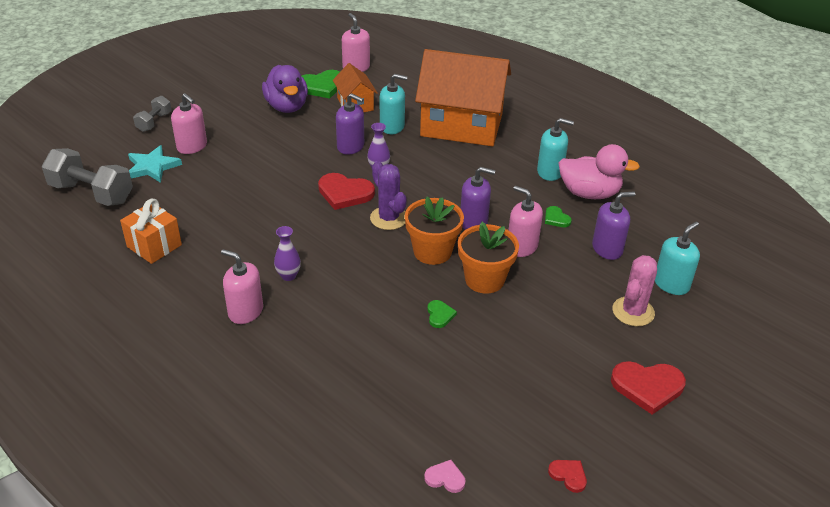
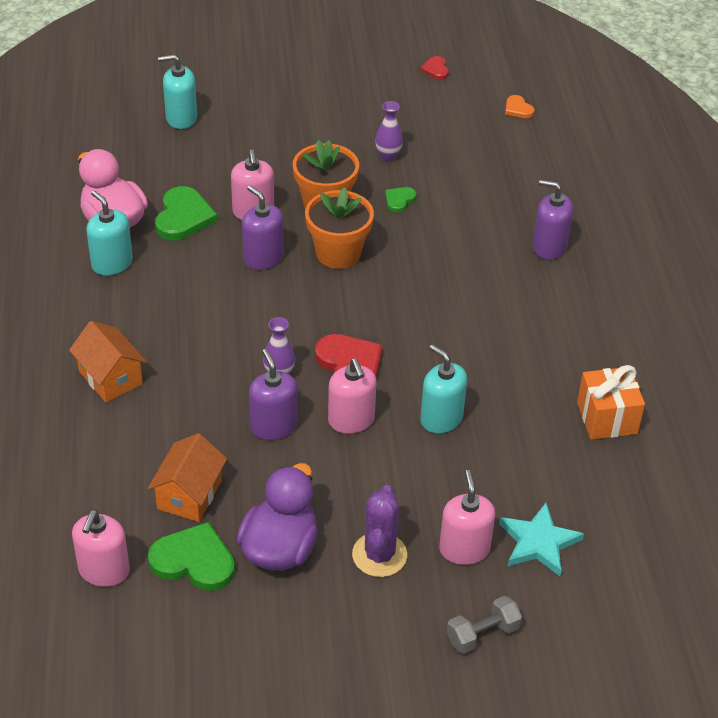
camera: 140 degrees left, 5 degrees up
grey dumbbell [42,148,133,206] -> none
pink soap dispenser [221,249,263,324] -> pink soap dispenser moved to [328,358,377,434]
purple vase [274,226,301,281] -> purple vase moved to [375,101,403,161]
purple cactus [370,161,406,230] -> purple cactus moved to [352,485,407,577]
turquoise soap dispenser [380,74,408,134] -> turquoise soap dispenser moved to [420,344,467,433]
orange house [415,49,511,146] -> orange house [69,321,147,402], size x0.48
pink heart [424,460,465,493] -> orange heart [505,95,534,118]
green heart [545,206,572,227] -> green heart [155,186,218,241], size x1.93
purple soap dispenser [592,192,635,260] -> purple soap dispenser moved to [533,180,573,260]
red heart [611,361,686,415] -> none
pink cactus [613,255,657,326] -> none

